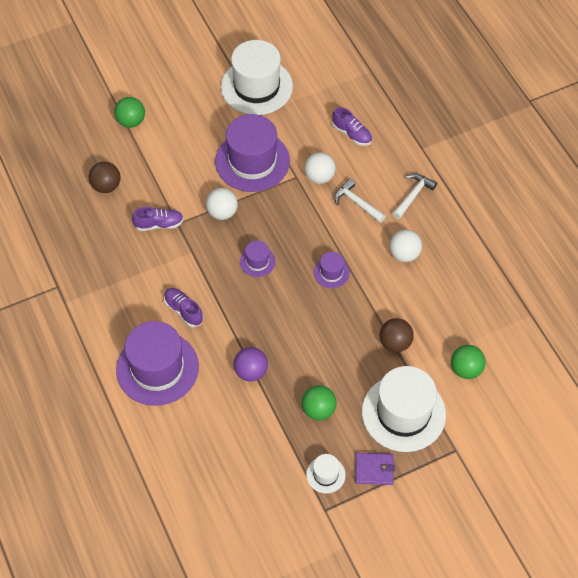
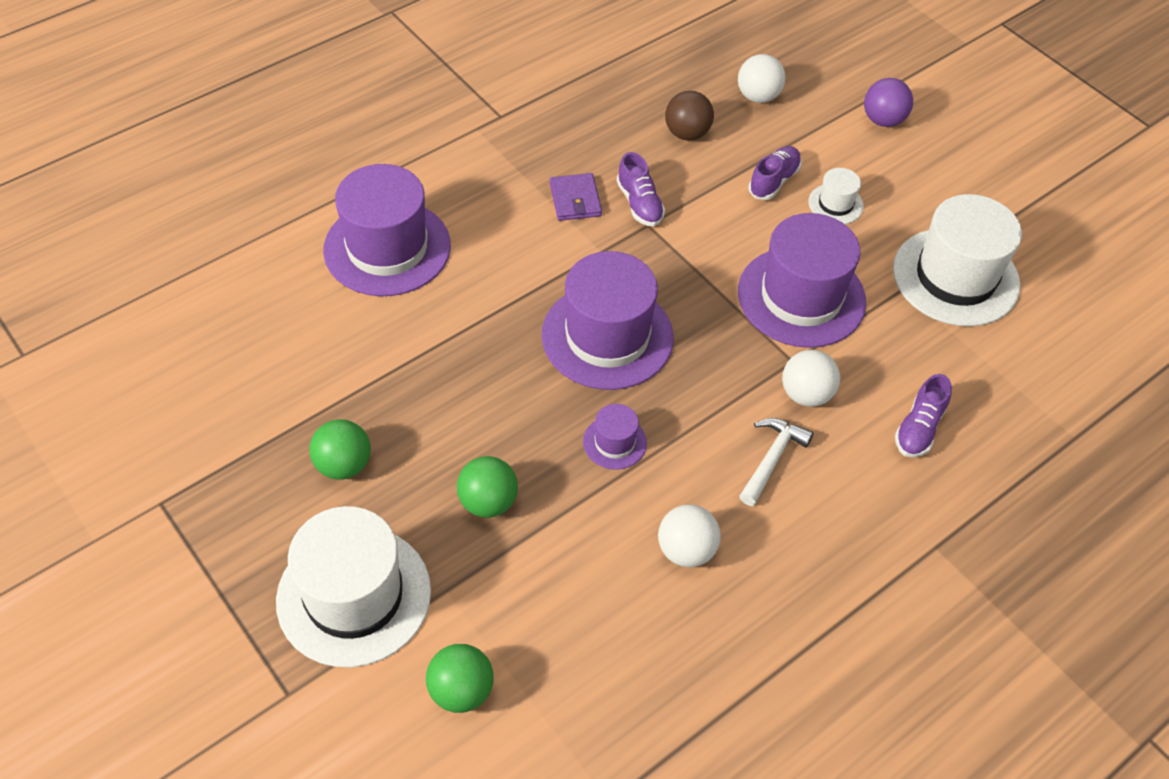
camera: 75 degrees right, 5 degrees down
green ball [114,97,145,128] -> green ball moved to [457,456,518,518]
purple shoe [164,288,203,327] -> purple shoe moved to [748,146,802,200]
white ball [206,188,238,220] -> white ball moved to [738,54,786,103]
purple ball [234,347,268,381] -> purple ball moved to [864,78,913,127]
purple hat [240,241,276,277] -> purple hat [541,251,674,390], size x2.20
white hat [306,454,346,493] -> white hat moved to [808,168,864,224]
purple wallet [355,453,395,485] -> purple wallet moved to [550,173,602,221]
brown ball [380,318,414,352] -> none
white hammer [393,174,437,219] -> none

